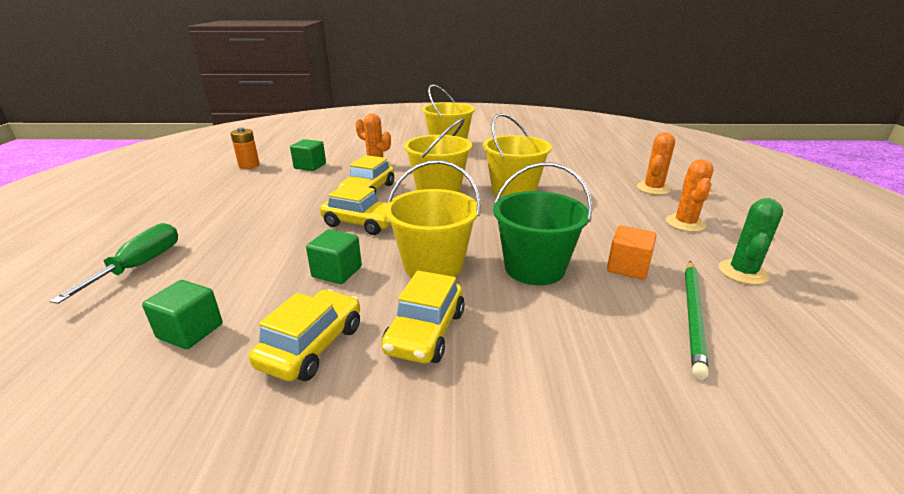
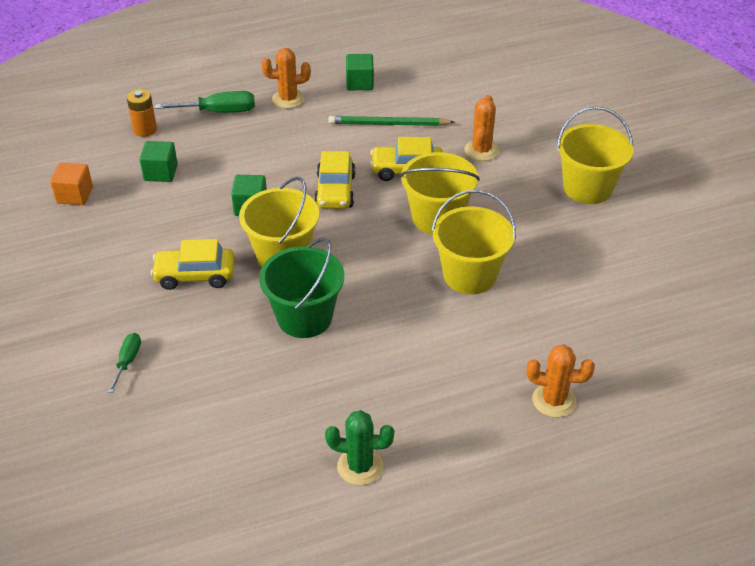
camera: 70 degrees right, 15 degrees up
orange battery [230,128,260,169] -> orange battery moved to [127,89,157,137]
yellow car [249,289,360,381] -> none
green cube [290,139,326,171] -> green cube moved to [346,54,374,90]
orange cube [607,225,656,280] -> orange cube moved to [50,163,93,205]
orange cactus [666,159,714,232] -> orange cactus moved to [261,48,311,109]
green pencil [685,261,709,379] -> green pencil moved to [329,116,455,126]
none -> green screwdriver [108,333,141,393]

